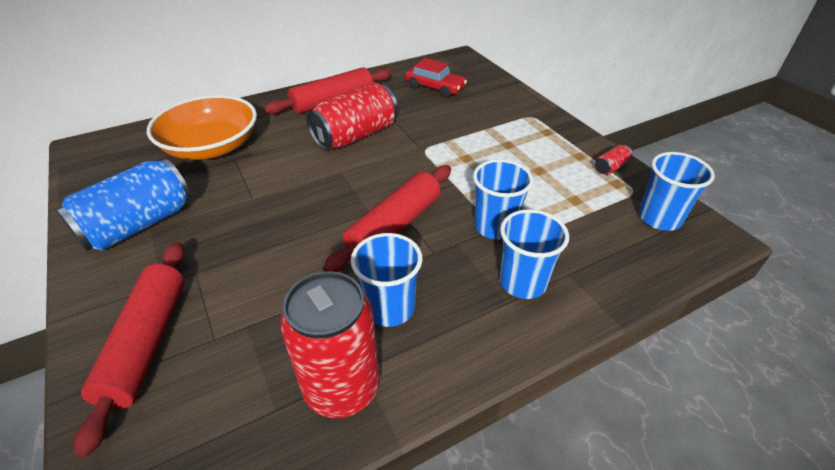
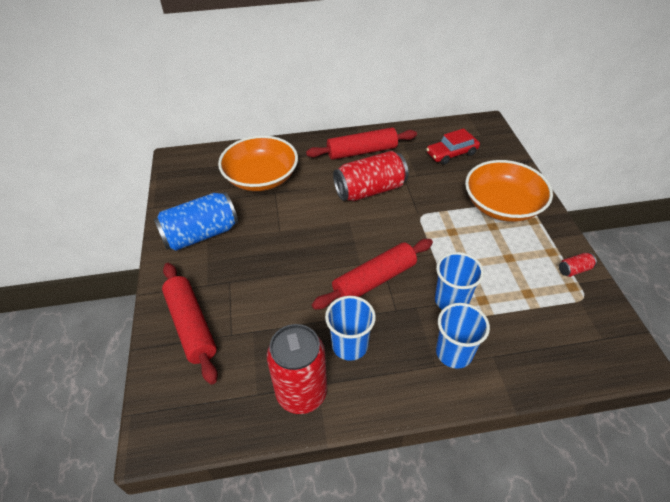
camera: 20 degrees right, 5 degrees up
red rolling pin [74,242,185,457] -> red rolling pin turned 45 degrees counterclockwise [162,263,218,384]
red car [405,58,467,97] -> red car turned 105 degrees clockwise [426,128,480,165]
blue cup [639,152,715,231] -> none
none -> orange bowl [465,160,553,222]

